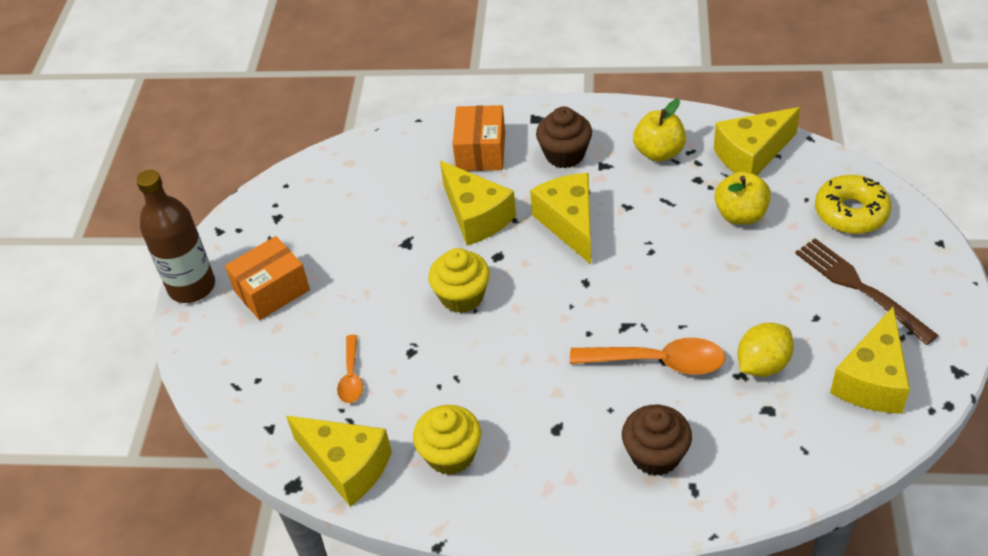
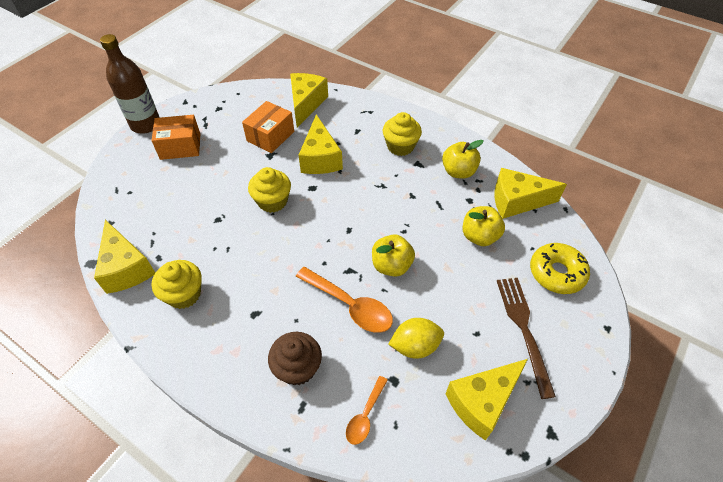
camera: 25 degrees right, 5 degrees up
orange spoon [337,335,363,403] -> orange spoon moved to [346,376,388,445]
orange box [453,105,505,171] -> orange box moved to [242,101,294,153]
yellow cheese [530,173,591,264] -> yellow cheese moved to [290,73,328,127]
brown cupcake [536,107,592,168] -> yellow cupcake [383,112,422,156]
none -> yellow apple [372,234,415,277]

